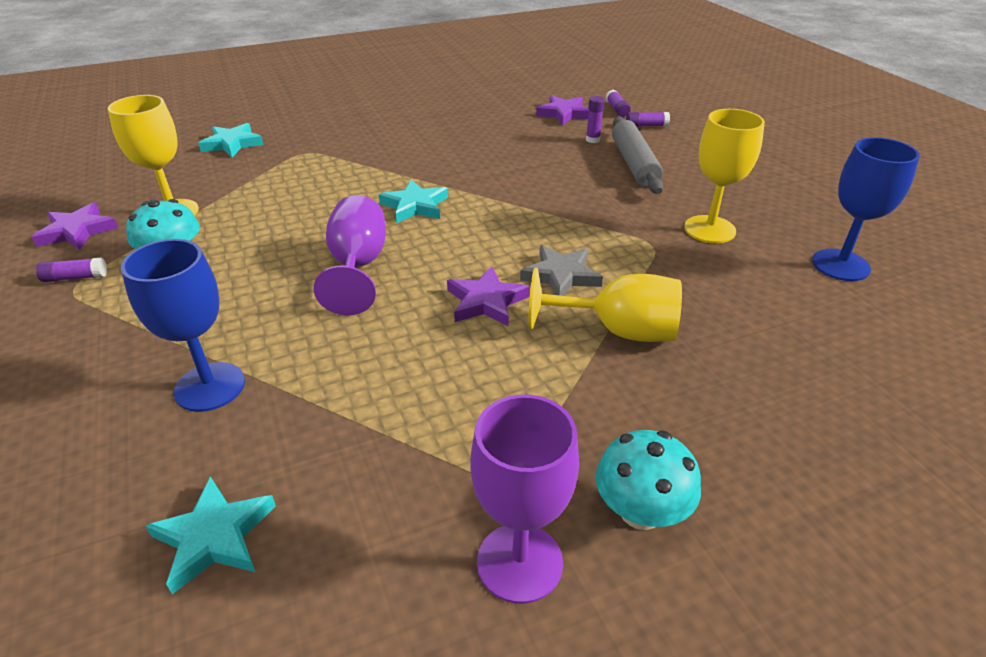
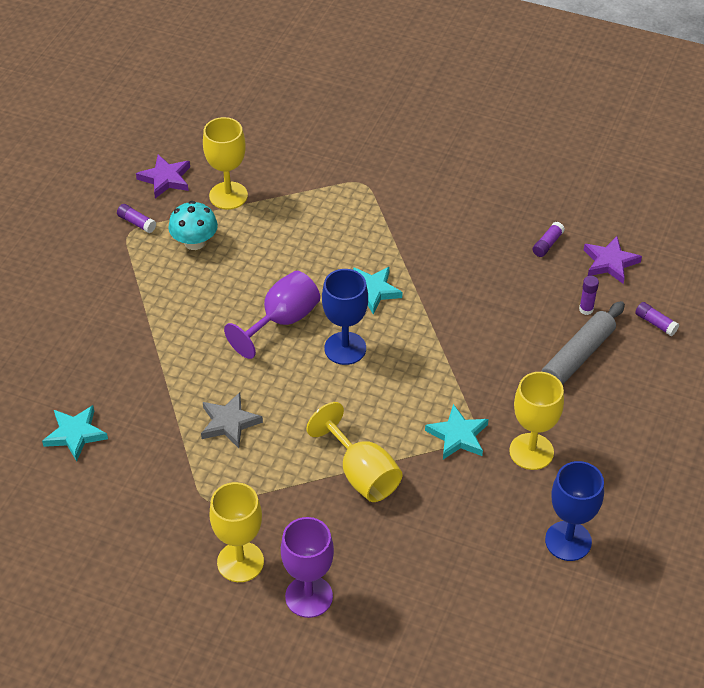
camera: 45 degrees right, 10 degrees up
blue goblet [121,239,245,412] -> blue goblet moved to [322,269,368,365]
turquoise star [198,123,263,157] -> turquoise star moved to [425,404,489,460]
purple star [447,266,530,327] -> none
purple goblet [470,394,579,604] -> purple goblet moved to [281,517,334,618]
grey star [520,245,603,296] -> grey star moved to [201,392,263,448]
turquoise mushroom [596,430,701,530] -> yellow goblet [209,482,264,582]
purple glue stick [606,90,631,117] -> purple glue stick moved to [532,222,565,257]

